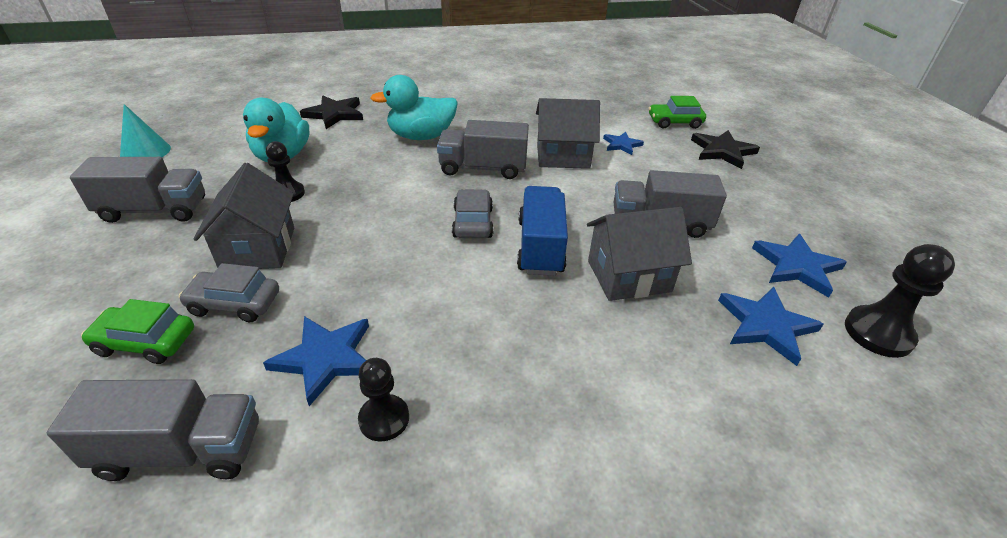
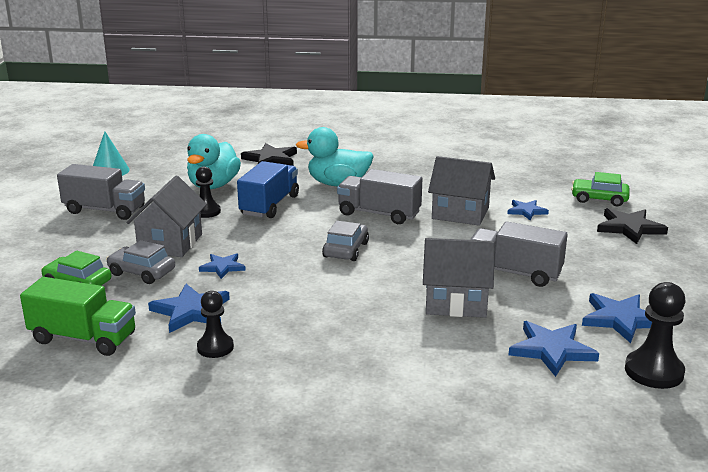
camera: 20 degrees right, 15 degrees down
grey truck [47,379,259,481] -> green truck [20,277,136,356]
blue truck [517,186,568,276] -> blue truck moved to [237,161,299,218]
none -> blue star [199,253,246,279]

